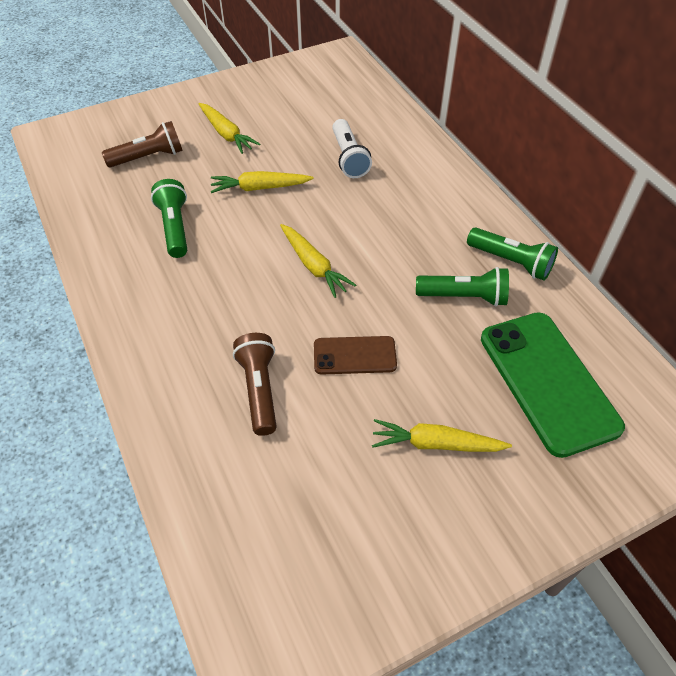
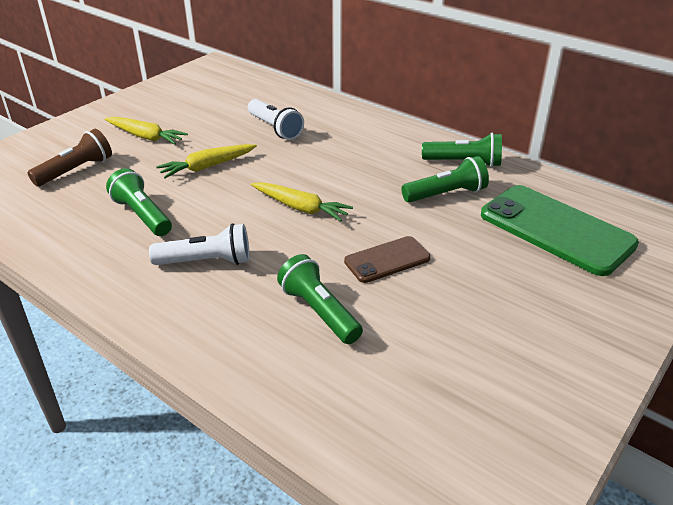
camera: 25 degrees left, 15 degrees down
brown flashlight [233,333,277,436] -> green flashlight [277,254,363,344]
yellow carrot [372,419,512,452] -> none
none -> white flashlight [149,223,250,265]

